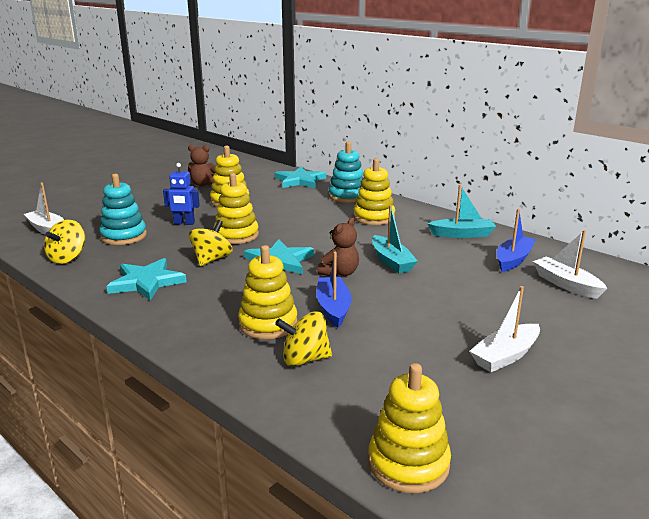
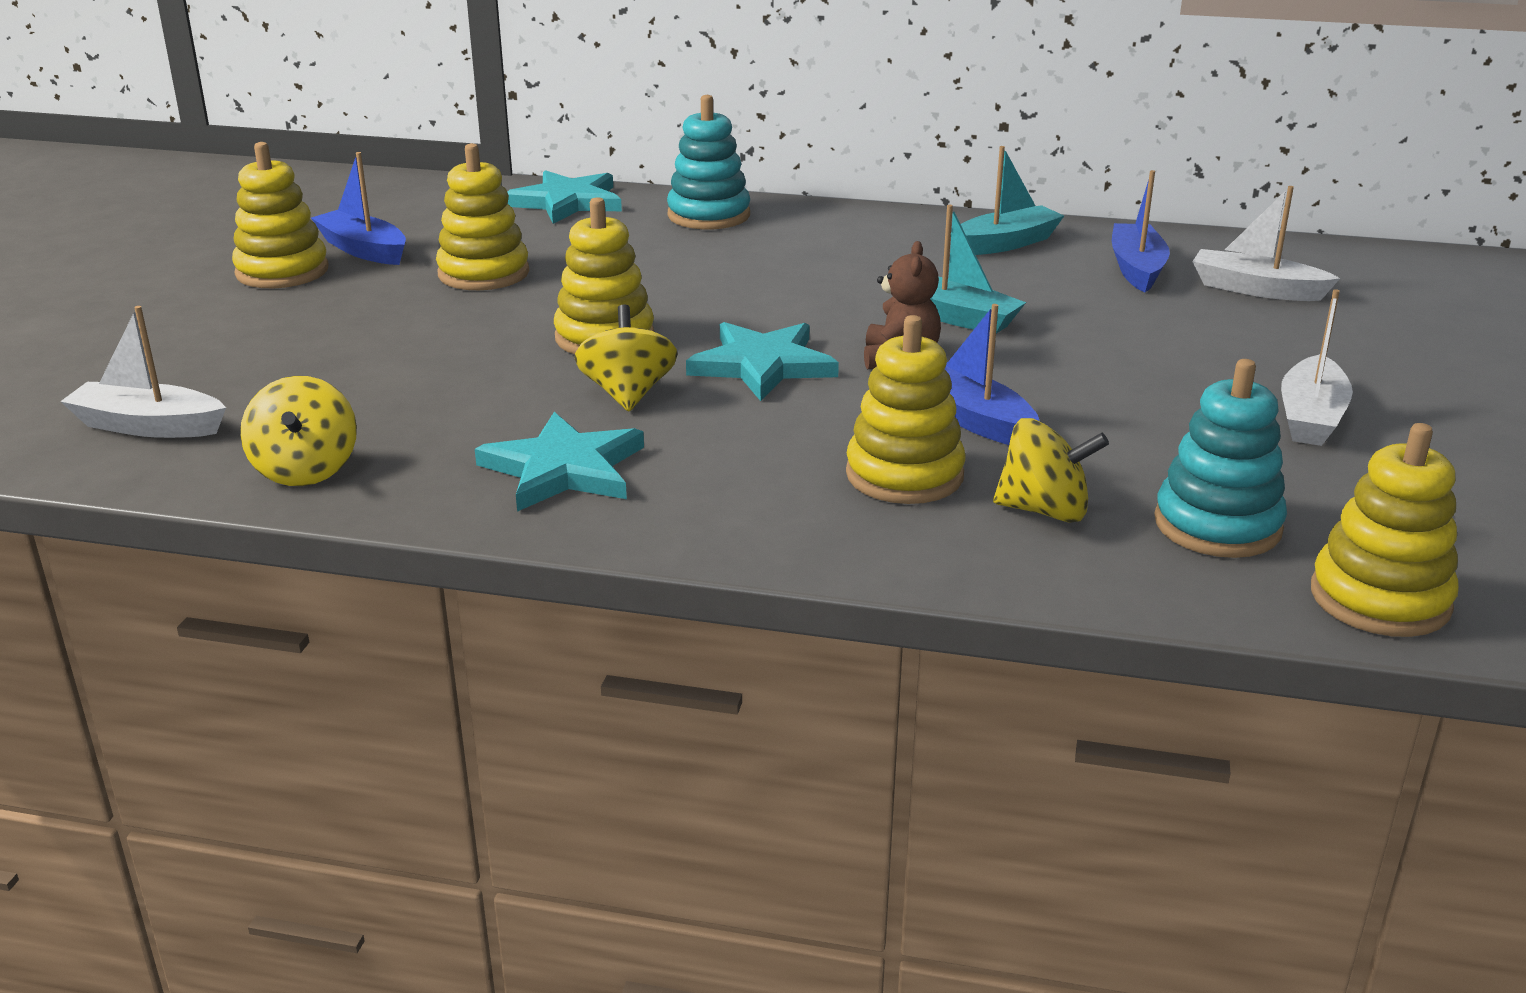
camera: 30 degrees left, 5 degrees up
turquoise stacking toy [99,174,147,245] -> turquoise stacking toy moved to [1154,359,1287,558]
blue robot [163,163,200,225] -> none
brown teddy bear [188,145,215,186] -> blue boat [311,152,406,265]
yellow spinning top [275,311,332,367] -> yellow spinning top turned 135 degrees counterclockwise [993,418,1109,523]
yellow stacking toy [353,158,395,225] -> yellow stacking toy moved to [232,142,329,288]

